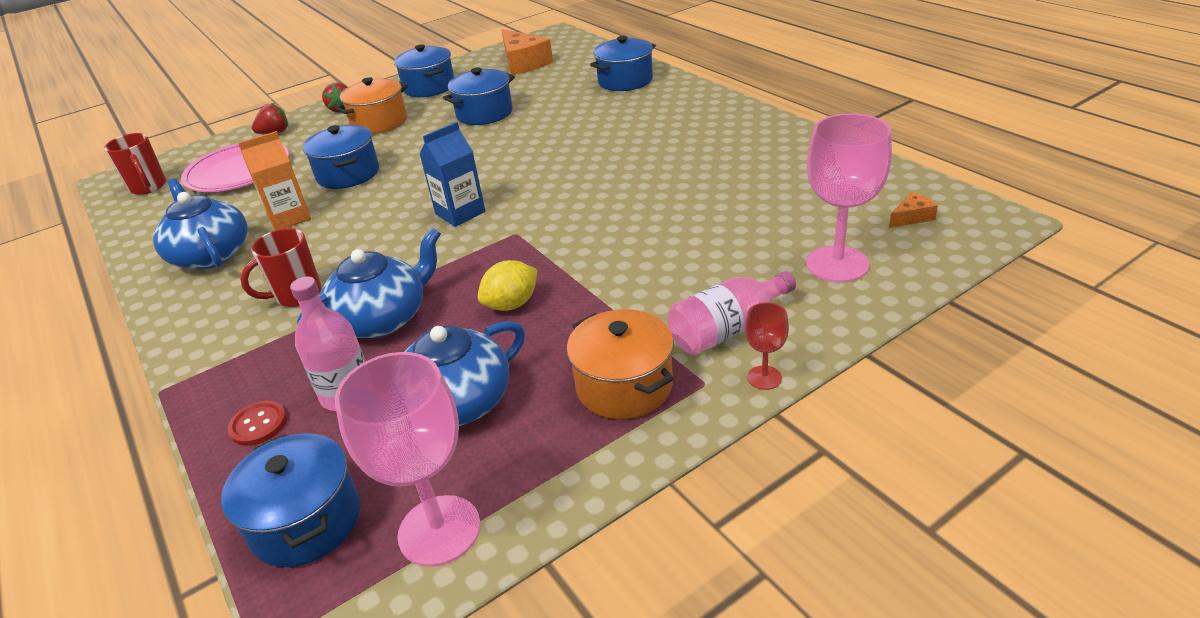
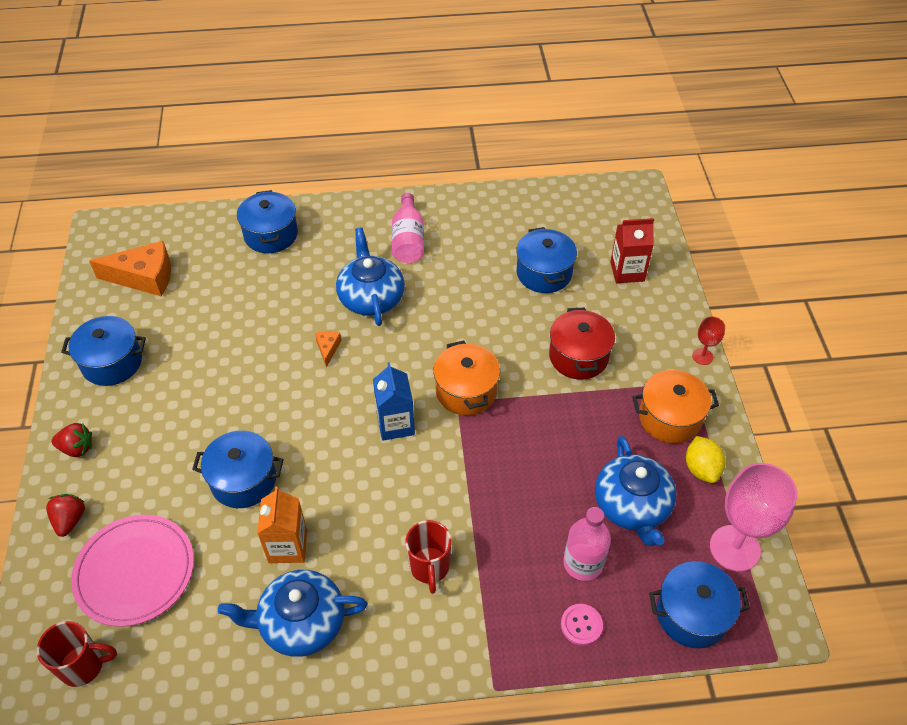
camera: 65 degrees left, 15 degrees up
red button [228,401,287,446] -> pink button [561,604,603,646]
blue teapot [297,228,441,338] -> blue teapot moved to [336,227,405,326]
orange pot [335,77,408,134] -> orange pot moved to [433,341,500,416]
blue pot [443,67,515,125] -> blue pot moved to [516,227,577,293]
yellow lemon [478,260,538,311] -> yellow lemon moved to [686,436,725,483]
pink bottle [668,271,796,355] -> pink bottle moved to [392,193,424,263]
pink goblet [806,113,892,283] -> red carton [610,218,654,283]
orange cheese [889,192,938,228] -> orange cheese moved to [315,331,341,367]
none -> red pot [549,307,615,380]

